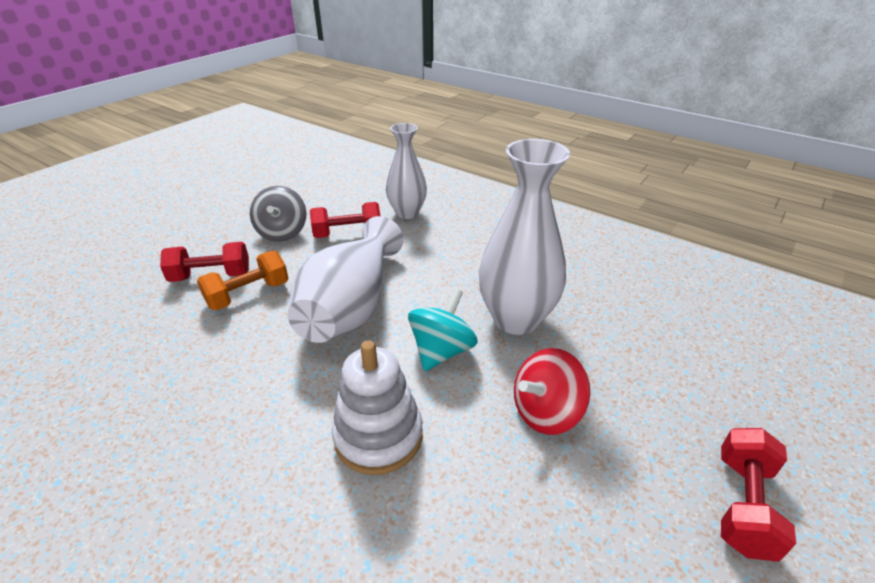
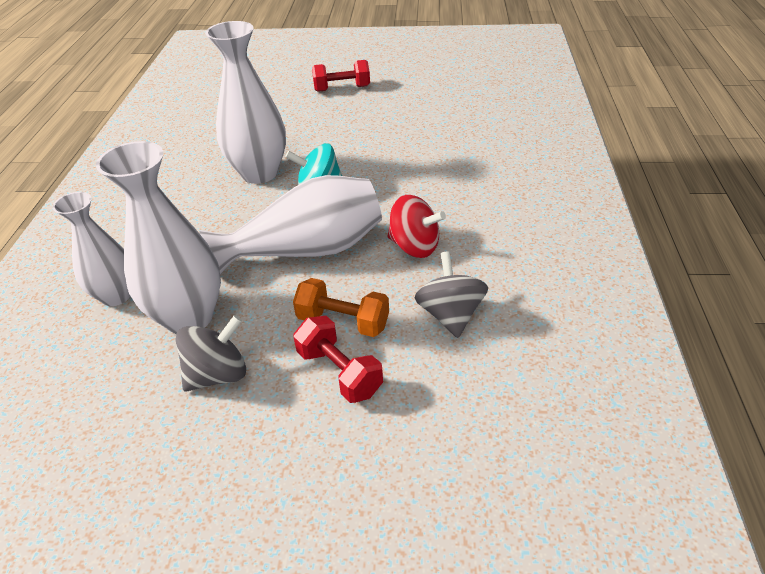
camera: 120 degrees left, 5 degrees up
red dumbbell [310,202,380,238] -> white vase [96,141,221,334]
white stacking toy [332,340,423,475] -> none
red spinning top [514,348,590,435] -> red spinning top moved to [387,195,446,258]
none -> grey spinning top [415,252,488,338]

